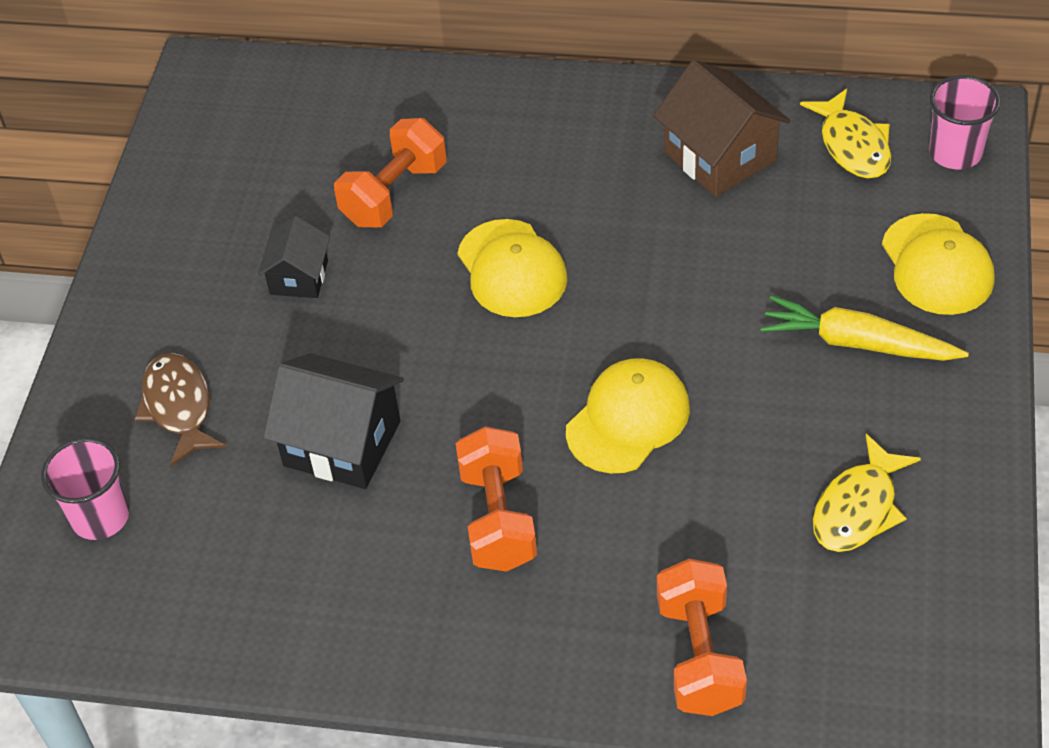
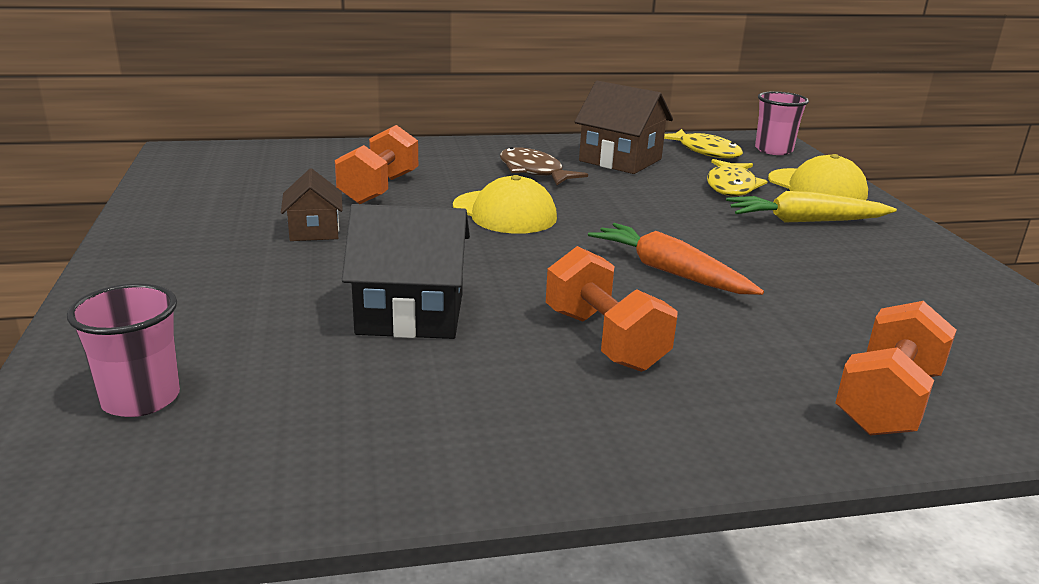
camera: 25 degrees left, 25 degrees down
brown fish [134,353,226,467] -> brown fish moved to [500,147,588,185]
black house [258,216,330,298] -> brown house [281,168,343,241]
yellow cap [566,358,690,473] -> orange carrot [588,223,764,295]
orange dumbbell [657,559,747,716] -> orange dumbbell turned 60 degrees clockwise [835,301,956,436]
yellow fish [813,434,921,552] -> yellow fish moved to [707,159,767,196]

